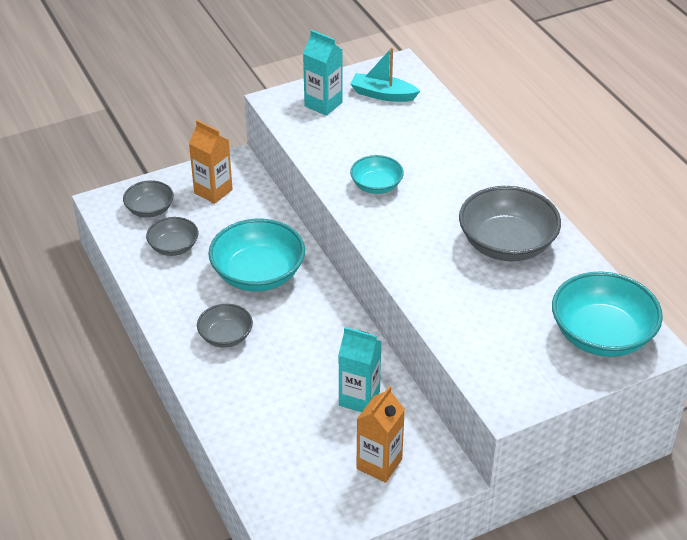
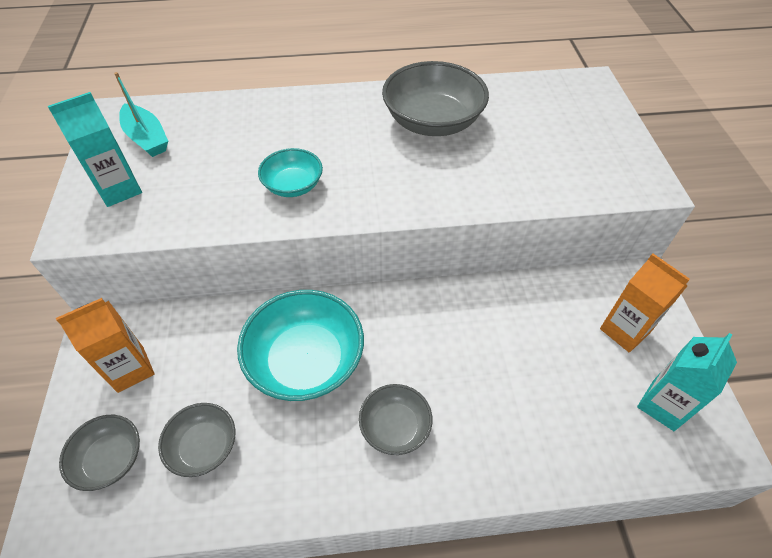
camera: 70 degrees left, 10 degrees up
turquoise carton [338,327,382,412] -> turquoise carton moved to [637,333,737,431]
turquoise boat [350,47,420,102] -> turquoise boat turned 75 degrees counterclockwise [114,72,168,157]
turquoise bowl [552,271,663,357] -> none

